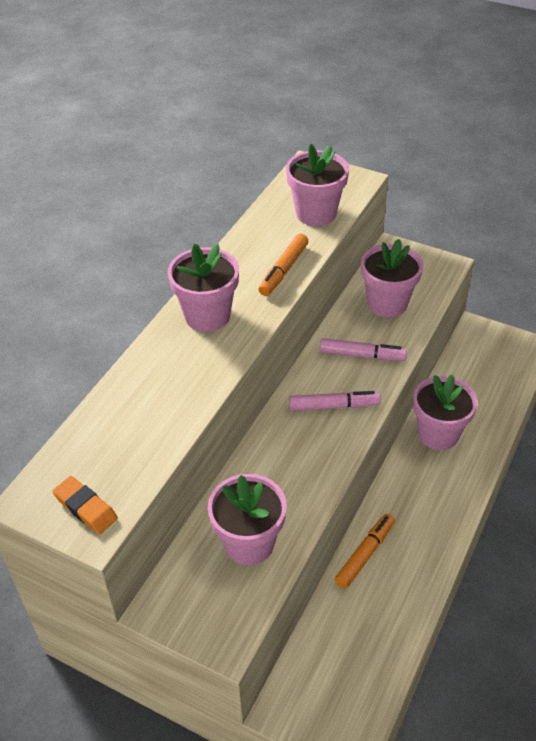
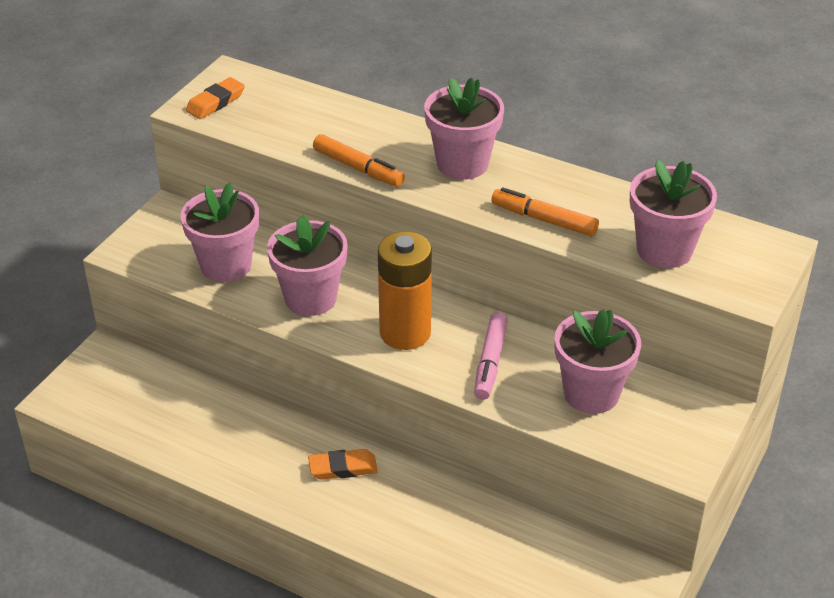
camera: 90 degrees right, 5 degrees down
pink marker [289,391,381,411] -> orange battery [378,231,432,350]
orange marker [335,514,395,588] -> orange marker moved to [313,134,405,187]
pink flower pot [413,375,478,450] -> pink flower pot moved to [267,214,348,316]
none -> orange eraser [308,449,378,480]

